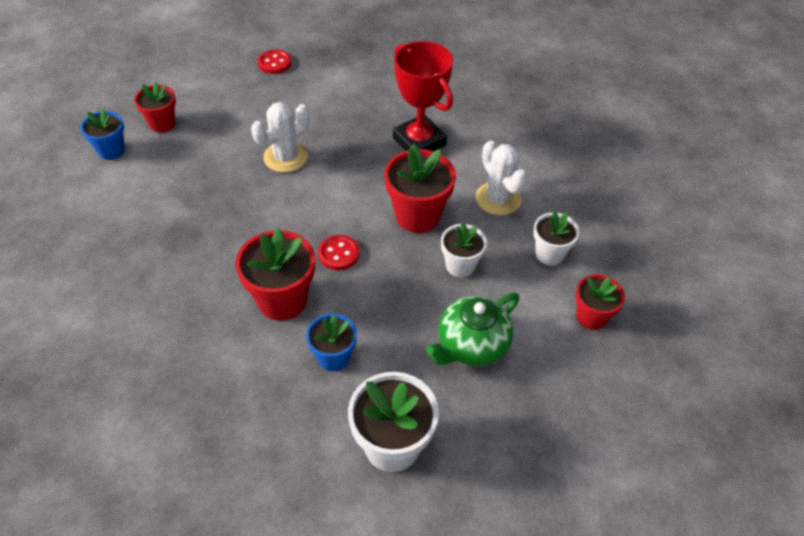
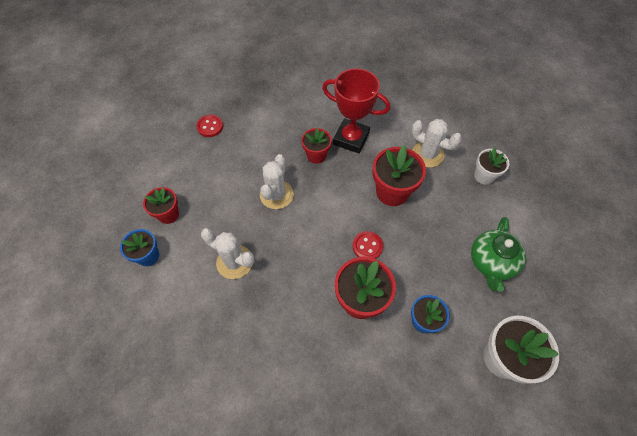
camera: 30 degrees left, 10 degrees up
white flower pot [441,222,487,278] -> none
red flower pot [575,274,625,330] -> red flower pot moved to [301,128,332,164]
none -> white cactus [201,228,254,279]

